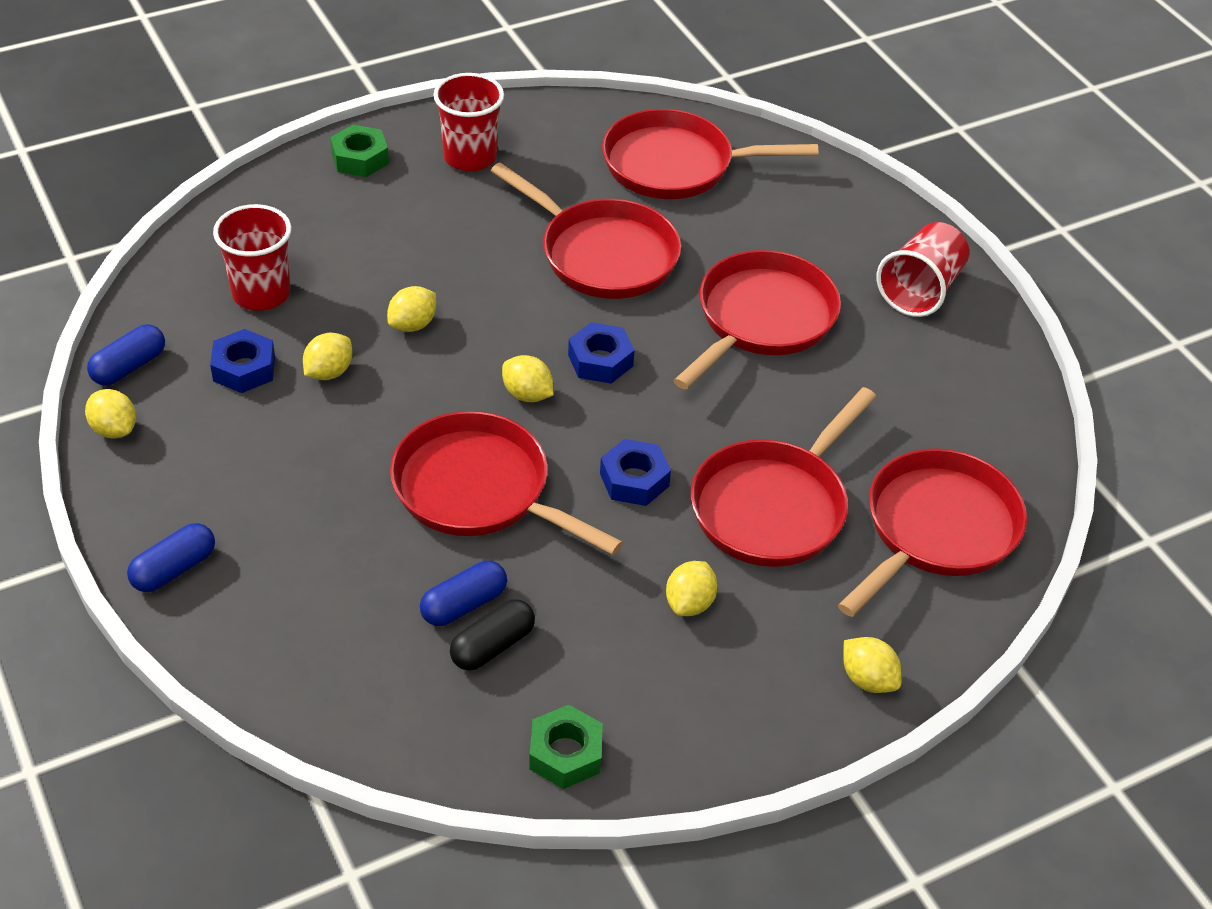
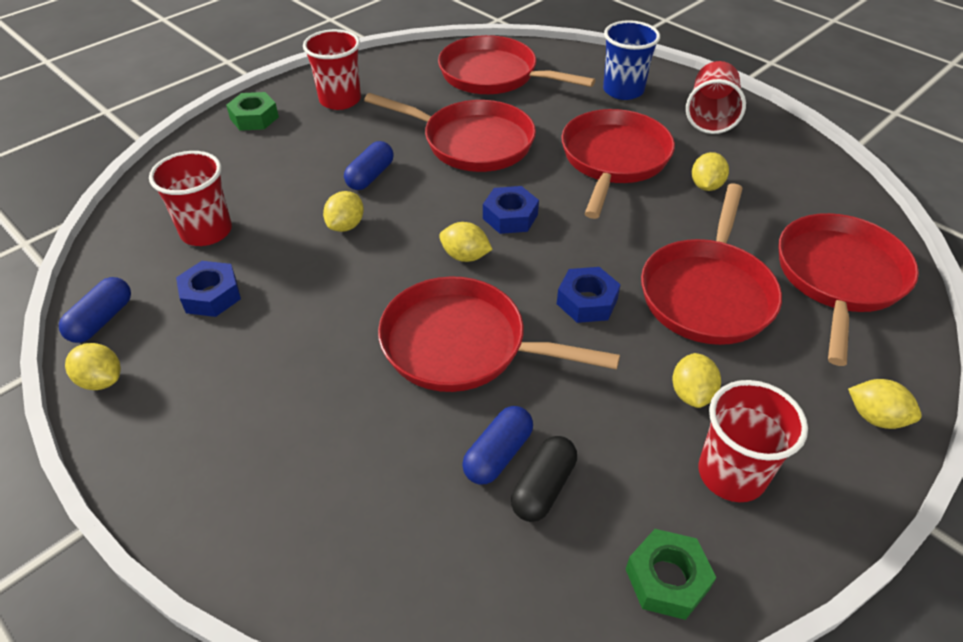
camera: 15 degrees left, 0 degrees up
blue capsule [127,523,215,592] -> blue capsule moved to [344,141,394,190]
yellow lemon [303,333,352,380] -> yellow lemon moved to [692,152,729,191]
red pan [602,109,818,199] -> red pan turned 45 degrees clockwise [438,35,595,94]
none -> blue cup [603,20,660,100]
none -> red cup [698,380,808,502]

